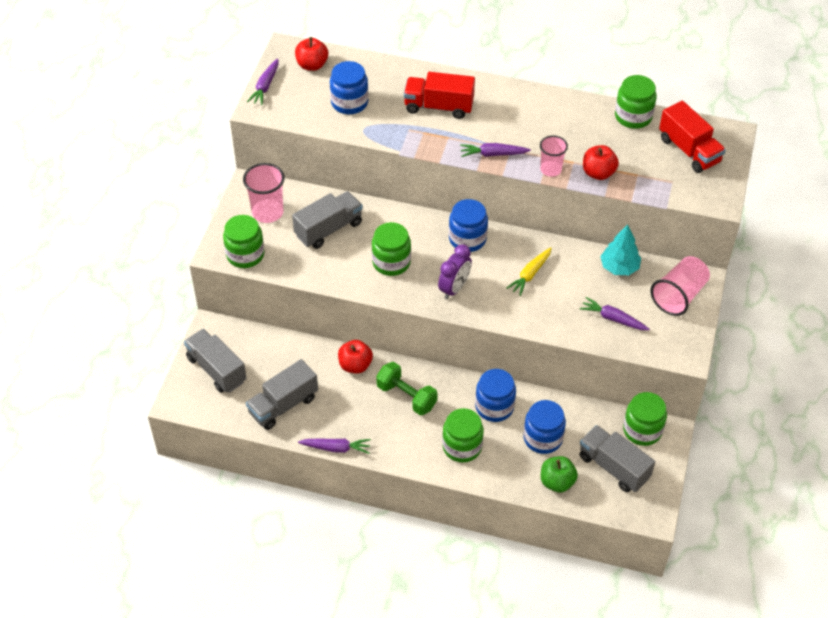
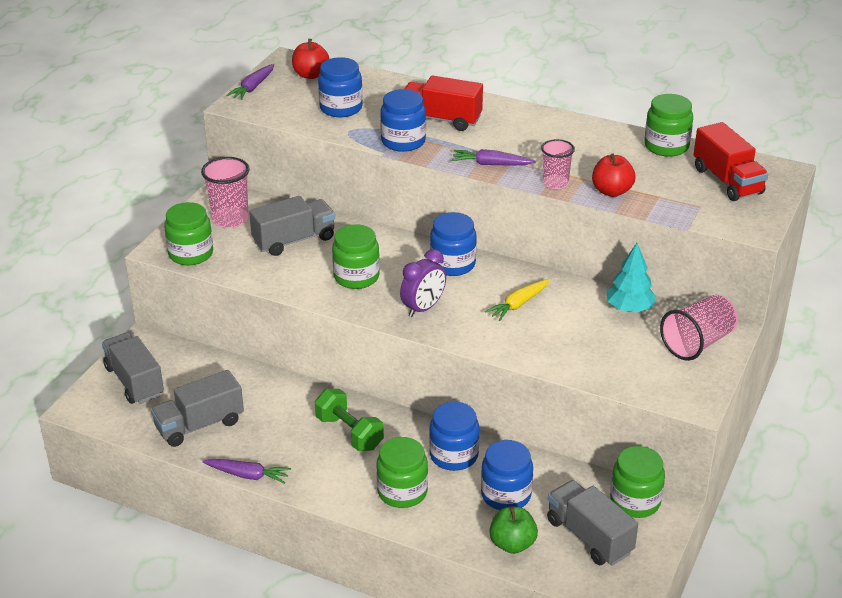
camera: 10 degrees right, 15 degrees down
red apple [338,340,373,374] -> none
purple carrot [580,297,650,330] -> none
none -> blue jar [380,89,426,152]

